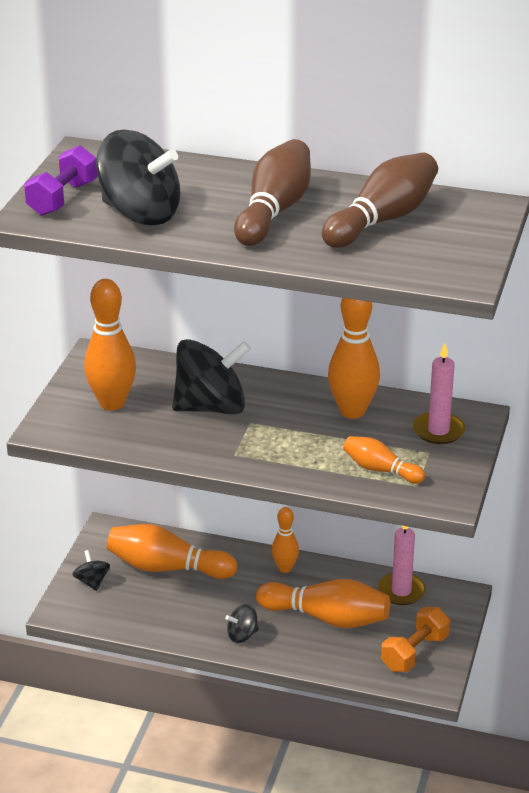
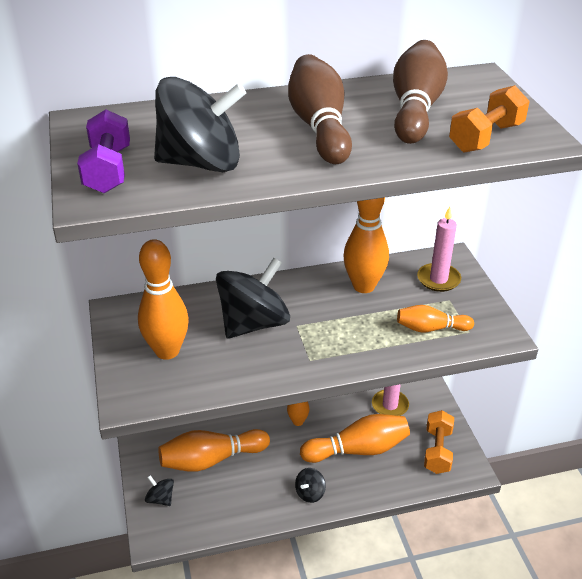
camera: 30 degrees left, 5 degrees up
none -> orange dumbbell [449,85,530,152]

